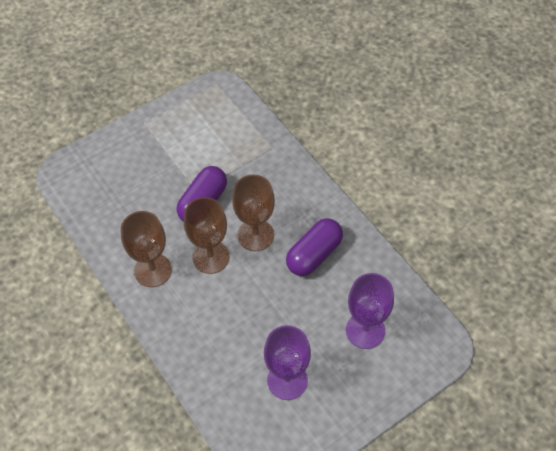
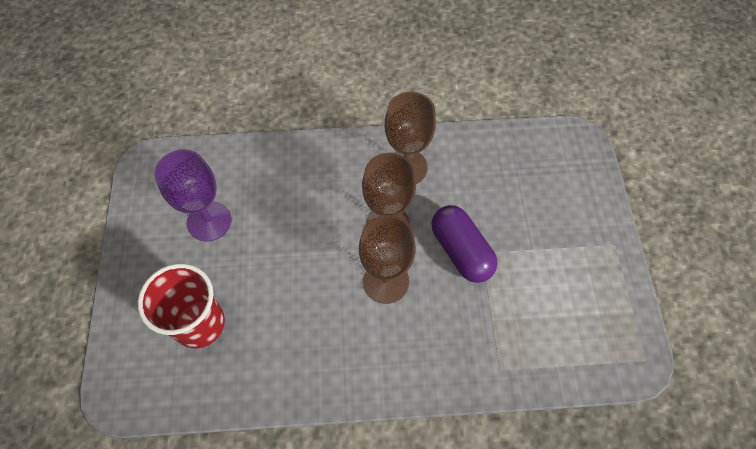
camera: 120 degrees right, 5 degrees up
purple capsule [286,218,343,276] -> none
purple goblet [346,273,394,349] -> red cup [138,264,225,348]

